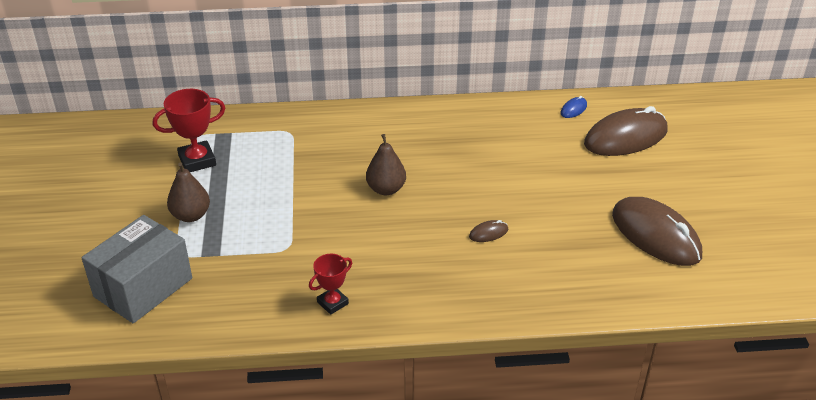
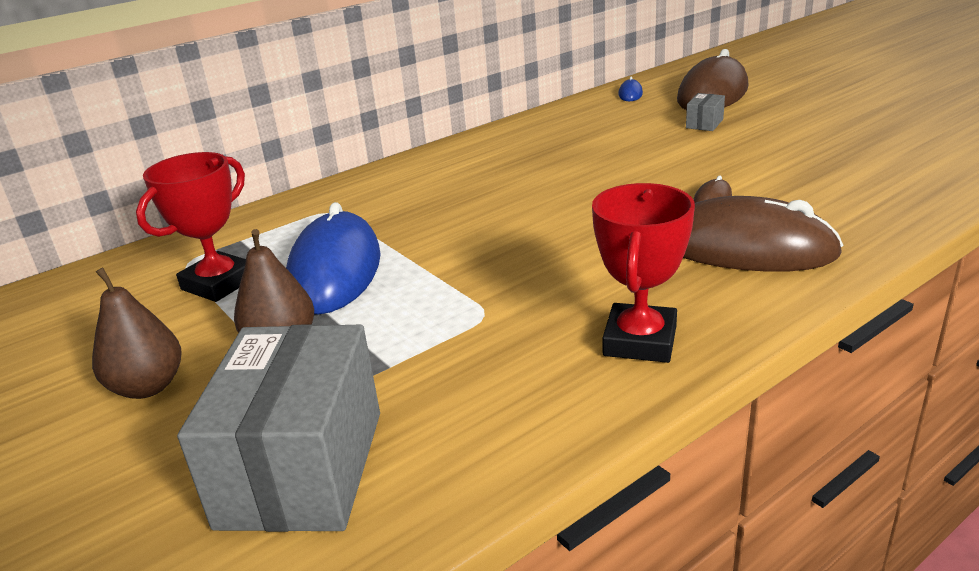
camera: 30 degrees left, 10 degrees down
red trophy [309,254,352,315] -> red trophy [592,183,695,363], size x1.59
brown pear [366,134,406,195] -> brown pear moved to [92,268,182,399]
brown mouse [612,197,702,266] -> brown mouse moved to [683,196,843,272]
none -> blue mouse [286,202,381,315]
none -> grey box [686,93,725,131]

